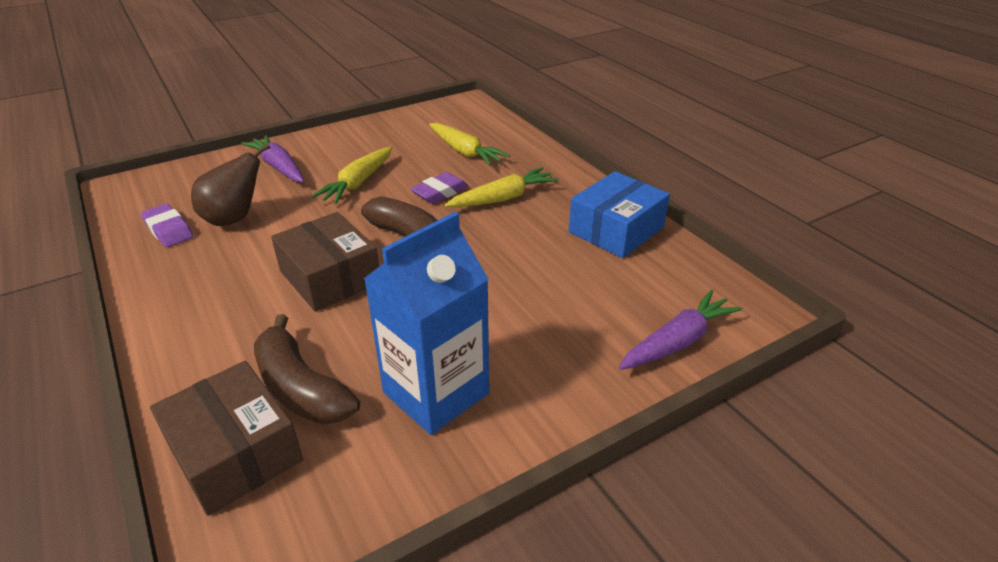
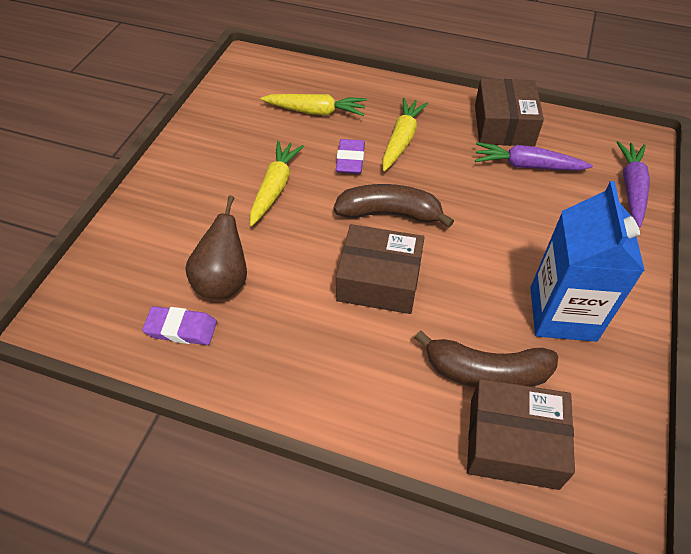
camera: 40 degrees left, 15 degrees up
purple carrot [241,135,304,182] -> purple carrot moved to [475,142,593,170]
yellow carrot [311,147,392,204] -> yellow carrot turned 150 degrees counterclockwise [250,141,304,226]
blue box [569,171,670,258] -> brown box [475,78,544,146]

